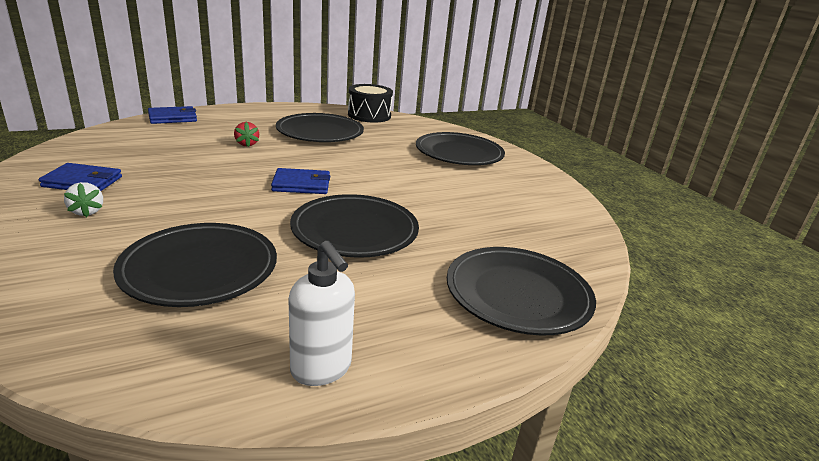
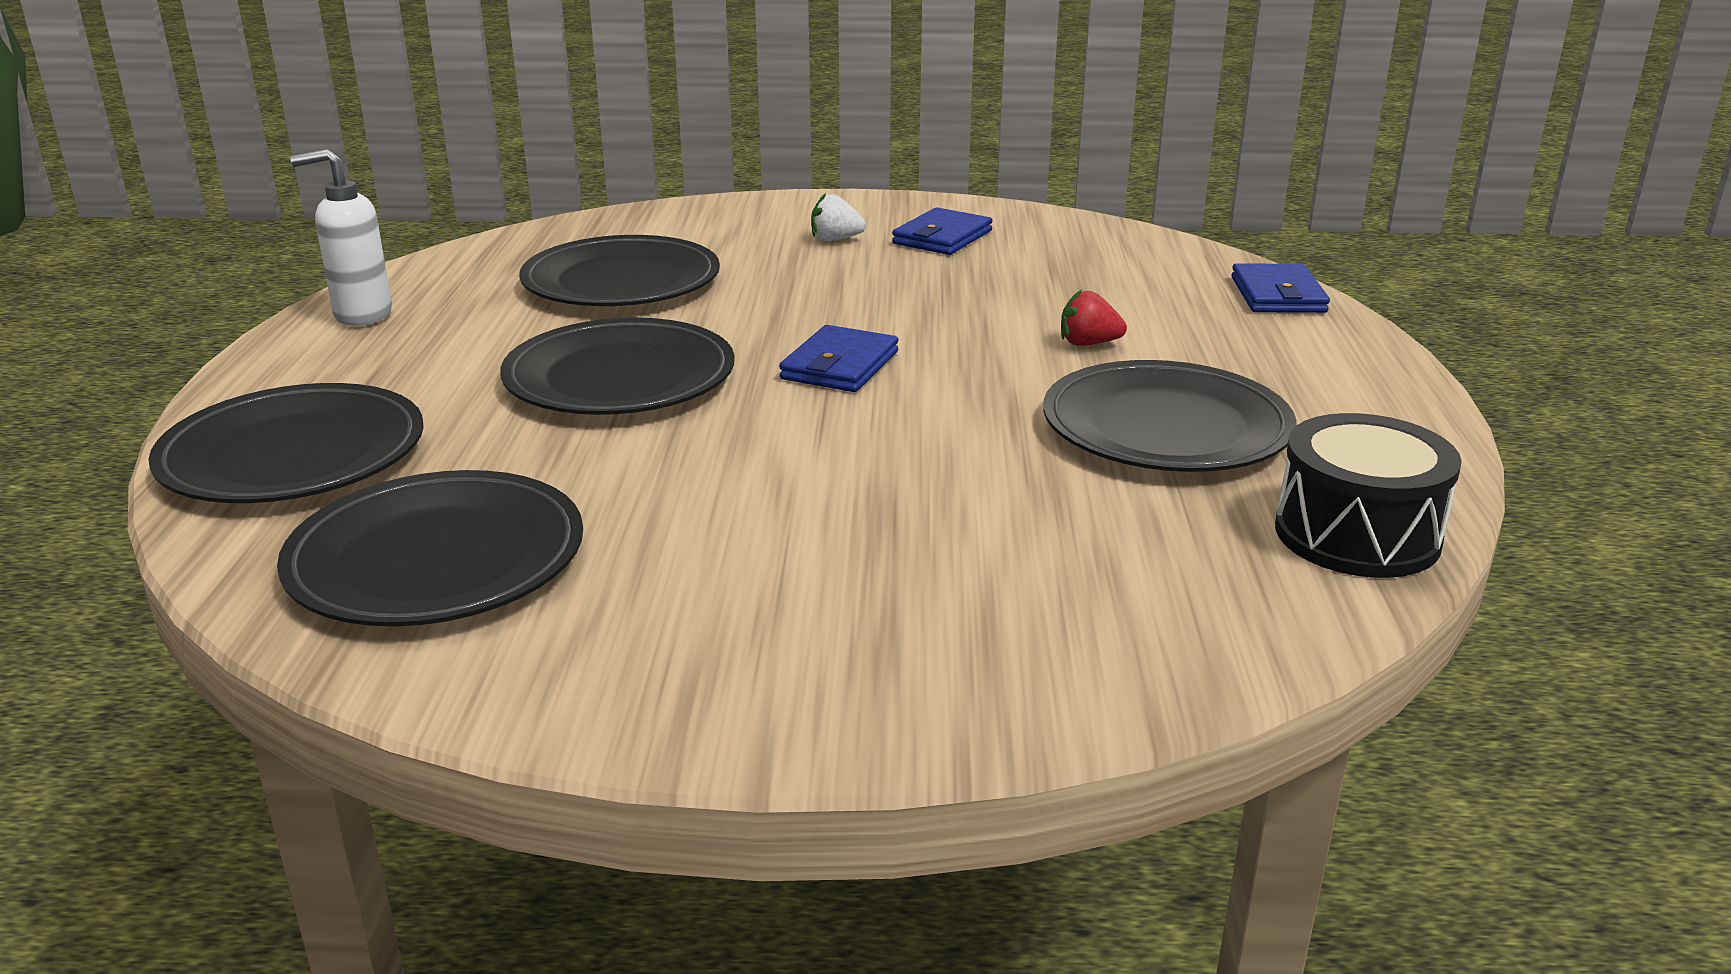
camera: 120 degrees right, 0 degrees up
black plate [416,132,505,165] -> black plate moved to [277,470,583,626]

